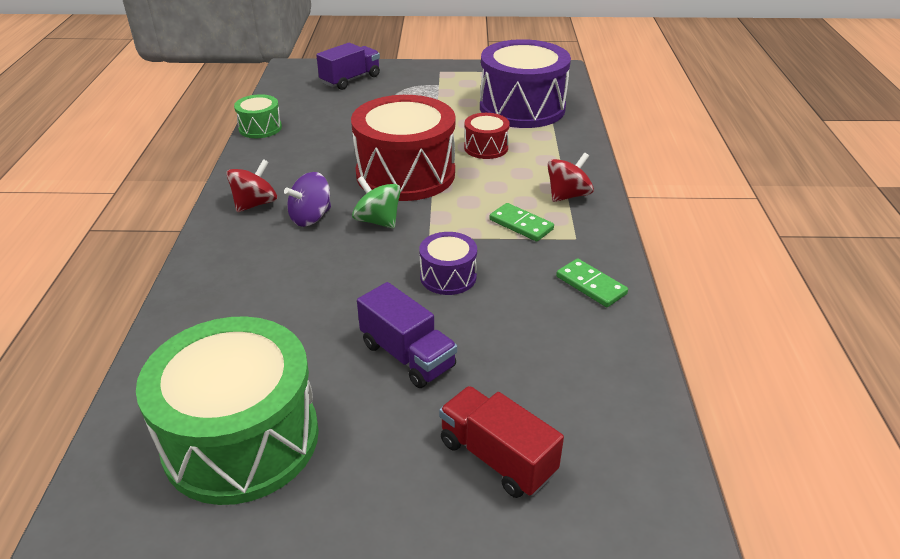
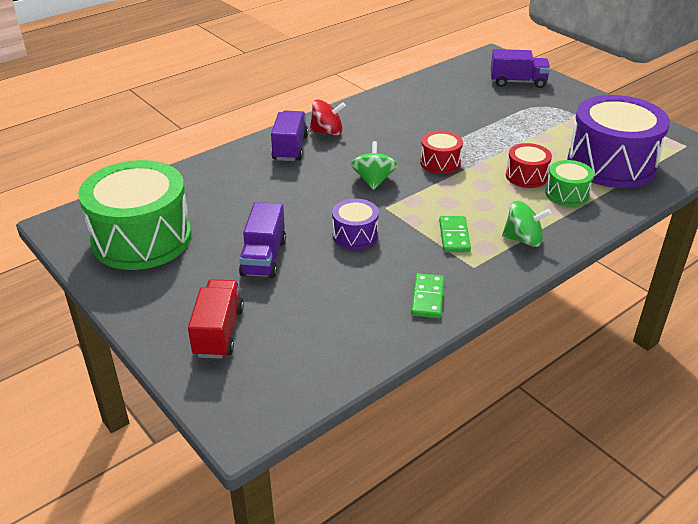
camera: 50 degrees right, 0 degrees up
green drum [234,94,282,138] -> green drum moved to [545,160,594,207]
purple spinning top [284,172,331,227] -> none
red drum [351,95,455,201] -> red drum [420,131,463,174], size x0.47
red spinning top [547,153,594,202] -> green spinning top [502,200,551,247]
none -> purple truck [271,111,308,161]

